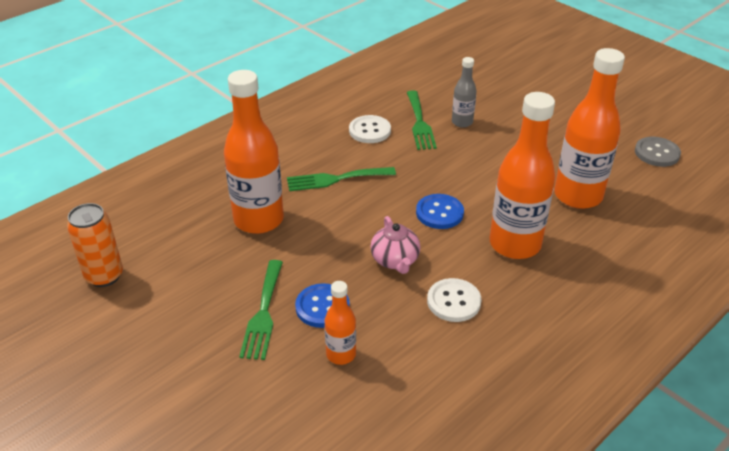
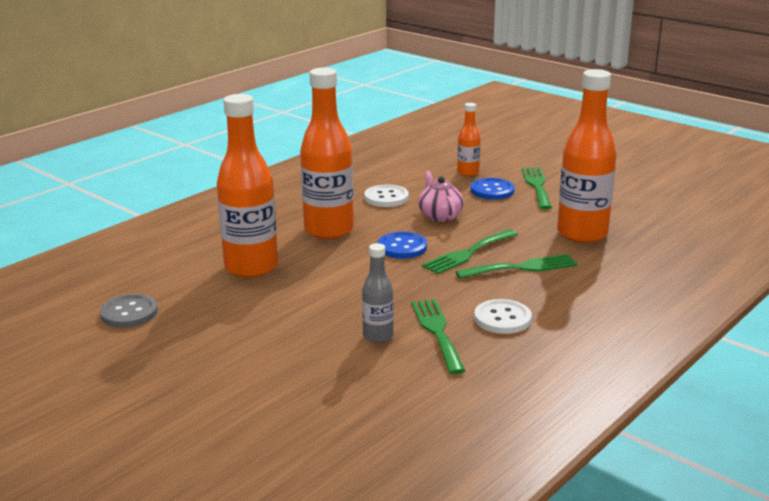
camera: 175 degrees right, 15 degrees down
orange can [67,203,123,287] -> none
none -> green fork [422,229,518,274]

